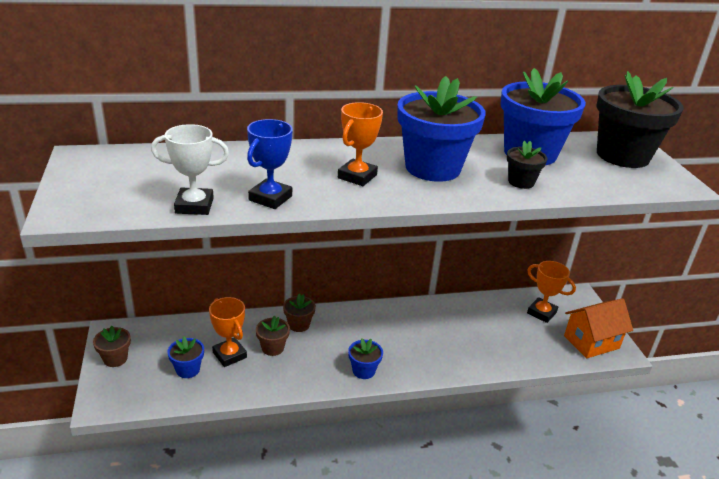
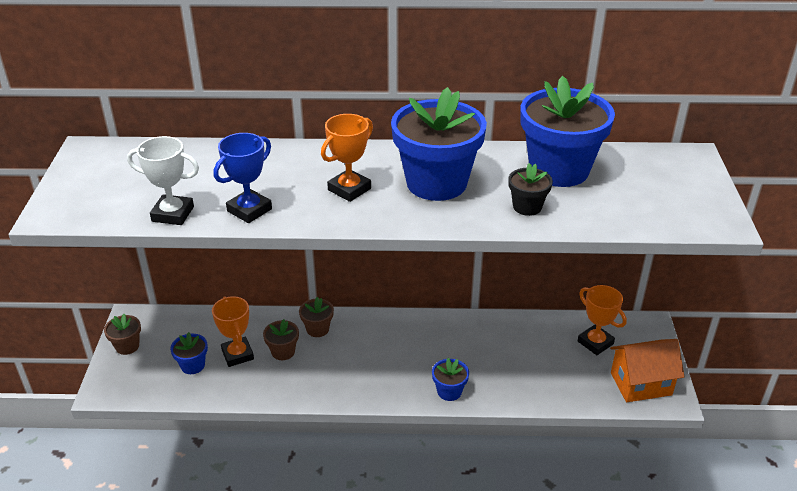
camera: 15 degrees right, 5 degrees up
blue flower pot [348,338,383,379] -> blue flower pot moved to [432,358,469,401]
black flower pot [596,71,684,168] -> none

